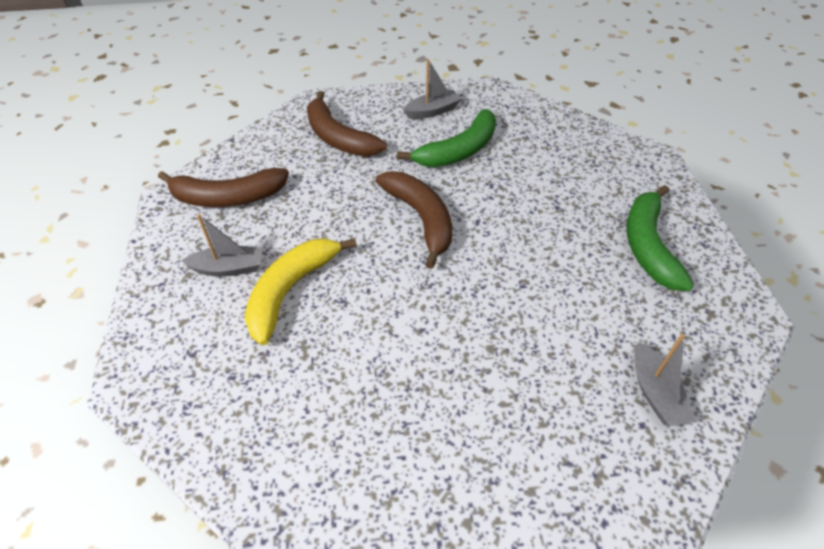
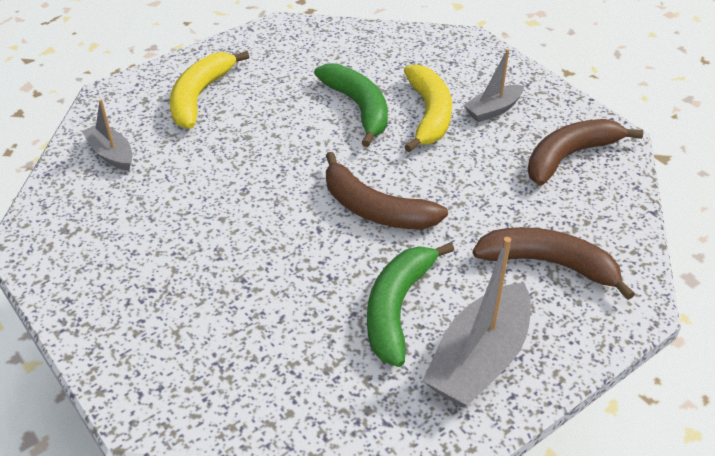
camera: 150 degrees right, 5 degrees down
grey boat [403,59,461,119] -> grey boat [422,237,531,408], size x1.74
green banana [627,185,694,291] -> green banana moved to [314,63,388,147]
none -> yellow banana [170,51,249,128]

